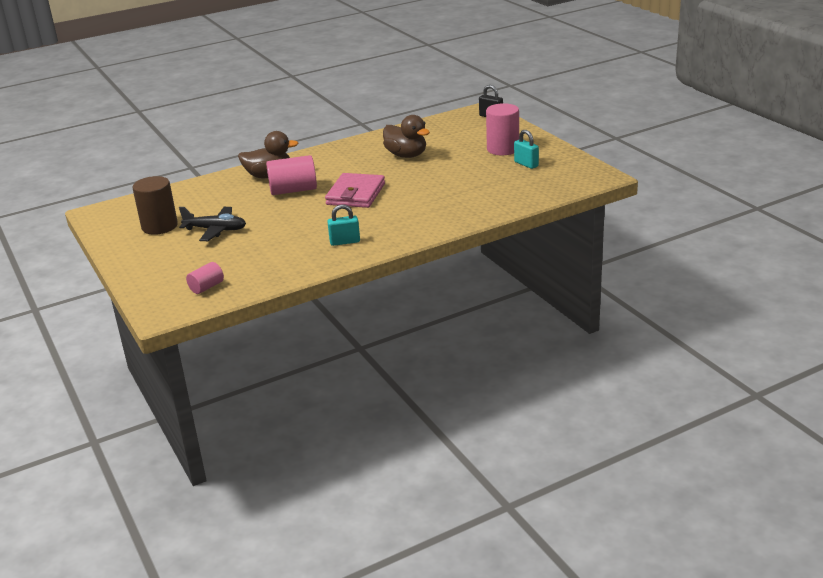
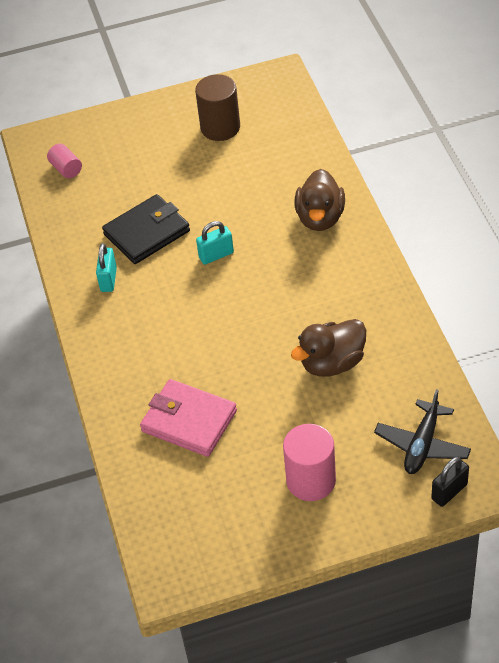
camera: 105 degrees right, 20 degrees up
black plane [179,207,246,241] -> black plane moved to [374,389,471,474]
pink cylinder [266,155,317,195] -> none
pink wallet [325,173,385,208] -> pink wallet moved to [140,379,237,457]
turquoise padlock [514,130,539,169] -> turquoise padlock moved to [196,221,234,265]
none -> black wallet [102,194,190,264]

